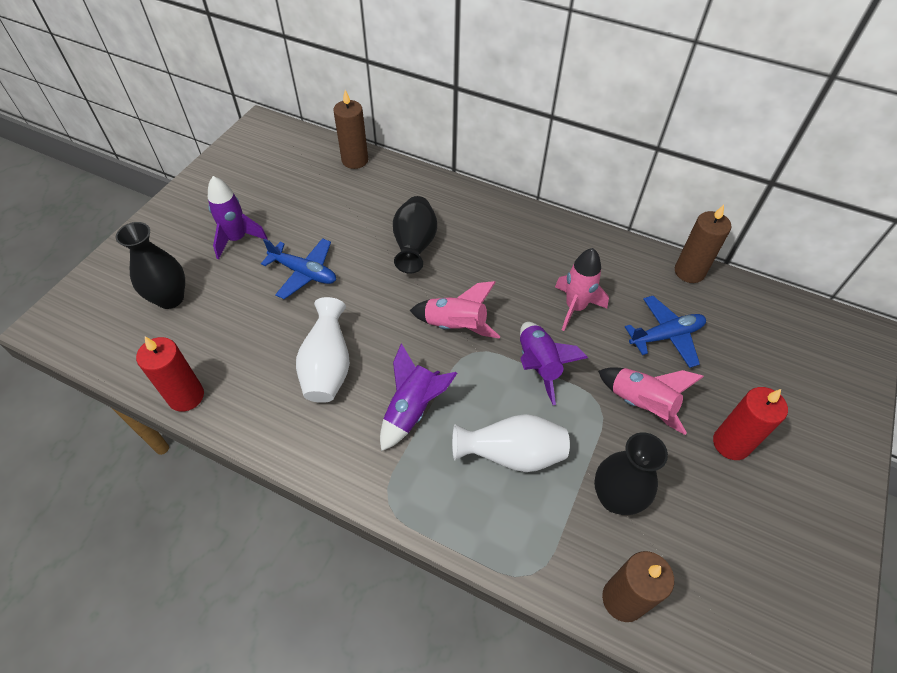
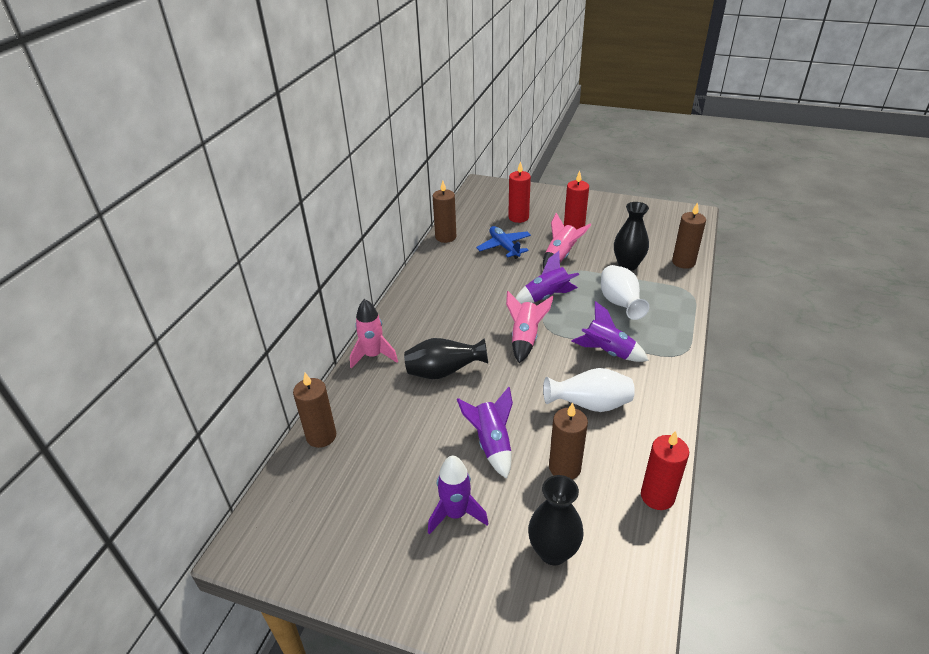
camera: 95 degrees left, 15 degrees down
blue plane [261,238,336,299] -> purple rocket [457,387,513,479]
pink rocket [555,248,609,331] -> pink rocket moved to [350,299,398,369]
none -> red candle [508,161,531,223]
none -> brown candle [549,402,588,480]

